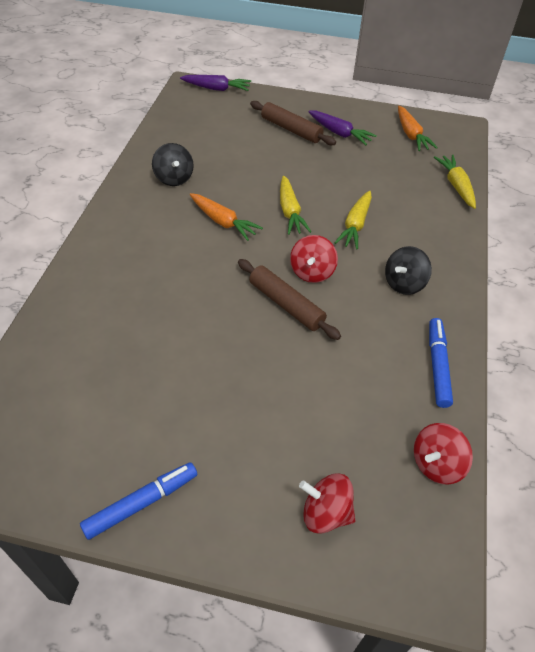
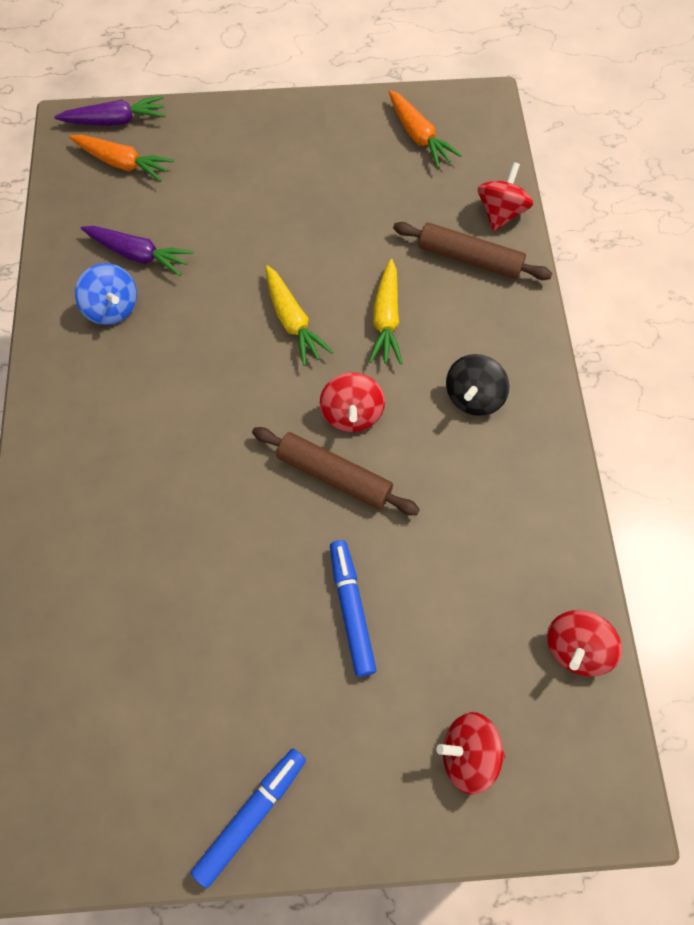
camera: 15 degrees left, 15 degrees up
black spinning top [152,143,194,186] -> blue spinning top [75,263,137,325]
orange carrot [190,193,263,241] -> orange carrot moved to [69,135,174,182]
brown rolling pin [250,101,336,145] -> brown rolling pin moved to [393,222,553,280]
purple carrot [308,111,377,145] -> purple carrot moved to [81,226,193,276]
blue marker [429,318,453,408] -> blue marker moved to [330,540,376,677]
yellow carrot [434,154,476,209] -> red spinning top [478,162,533,232]

